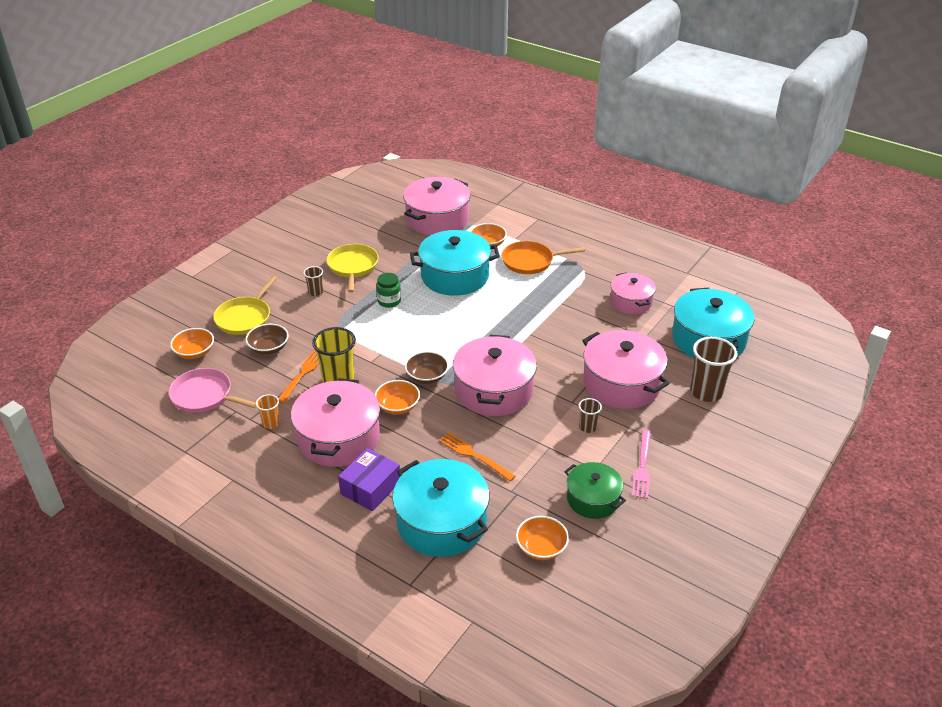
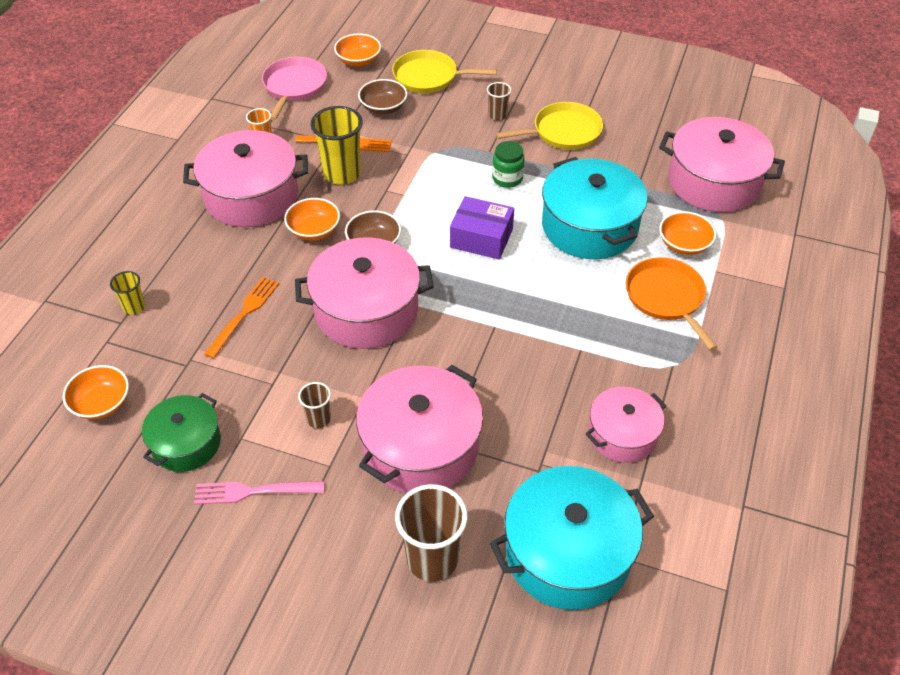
camera: 75 degrees right, 10 degrees up
purple box [338,448,400,511] -> purple box moved to [450,196,514,260]
turquoise pot [392,459,490,557] -> yellow cup [110,271,145,315]

